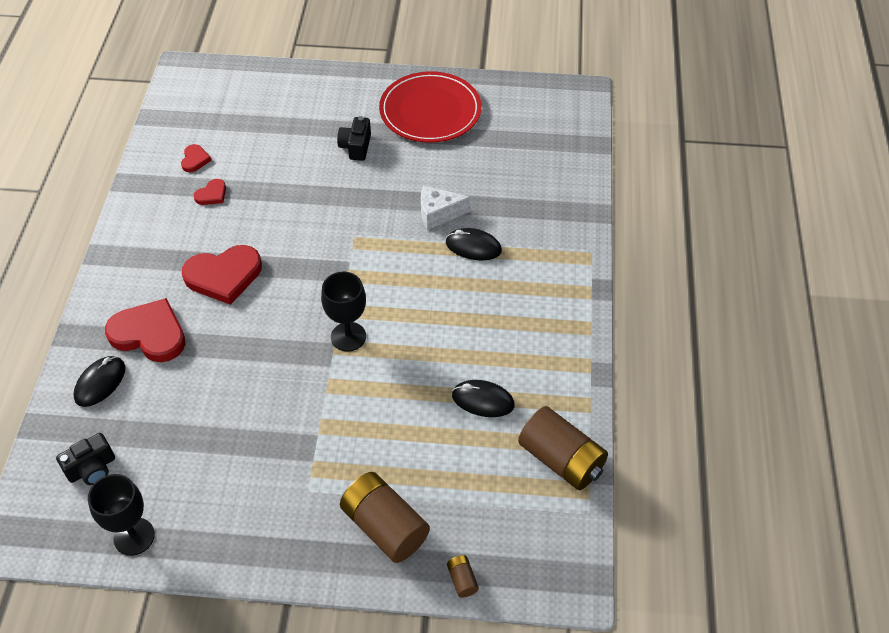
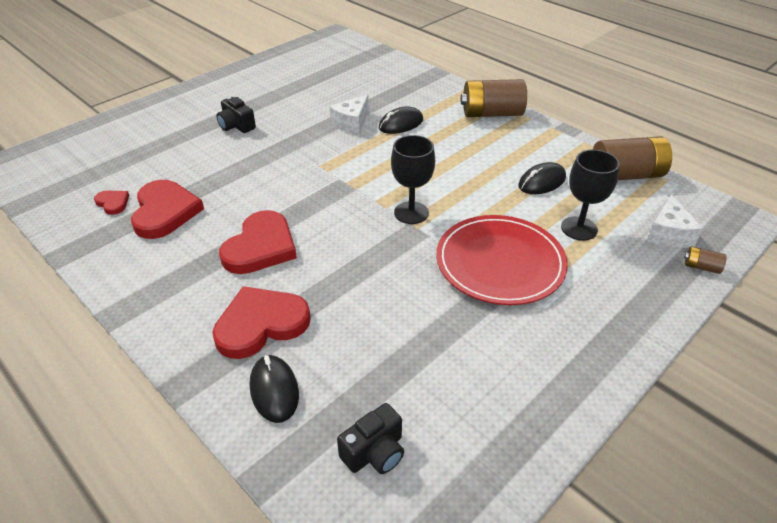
camera: 50 degrees left, 10 degrees down
black camera [56,433,115,485] -> black camera turned 45 degrees clockwise [337,403,404,474]
black goblet [88,474,155,556] -> black goblet moved to [561,150,620,241]
red heart [194,179,226,205] -> red heart [131,180,204,239], size x2.09
brown battery [340,472,430,563] -> brown battery moved to [461,79,527,117]
red plate [379,71,482,143] -> red plate moved to [436,215,568,305]
none -> white cheese [647,194,703,248]

